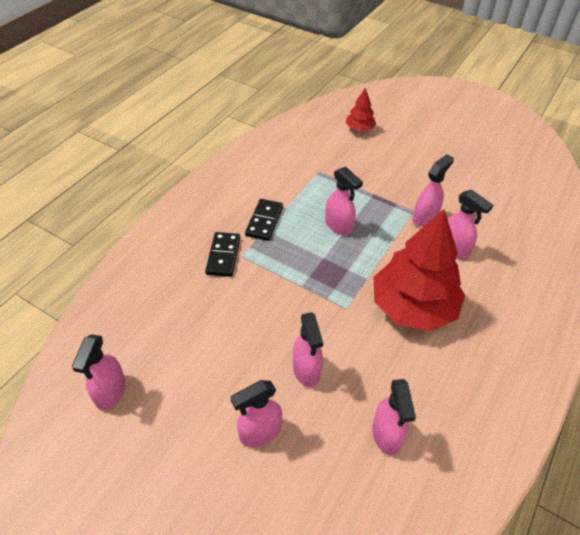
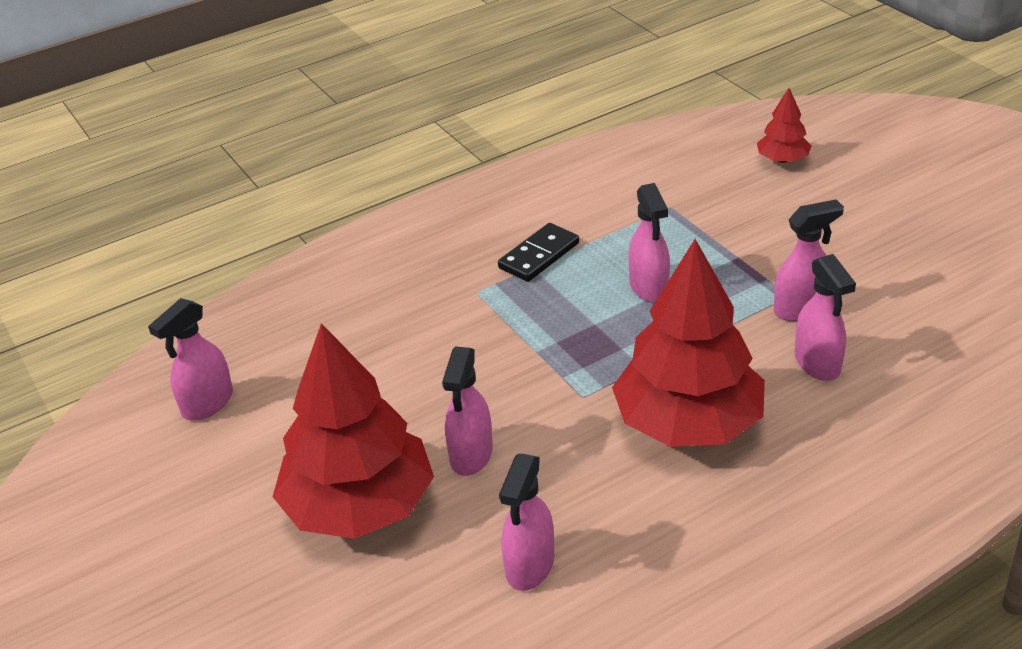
camera: 30 degrees right, 10 degrees down
black domino [205,232,240,277] -> none
pink spray bottle [230,380,282,447] -> red tree [273,323,434,539]

